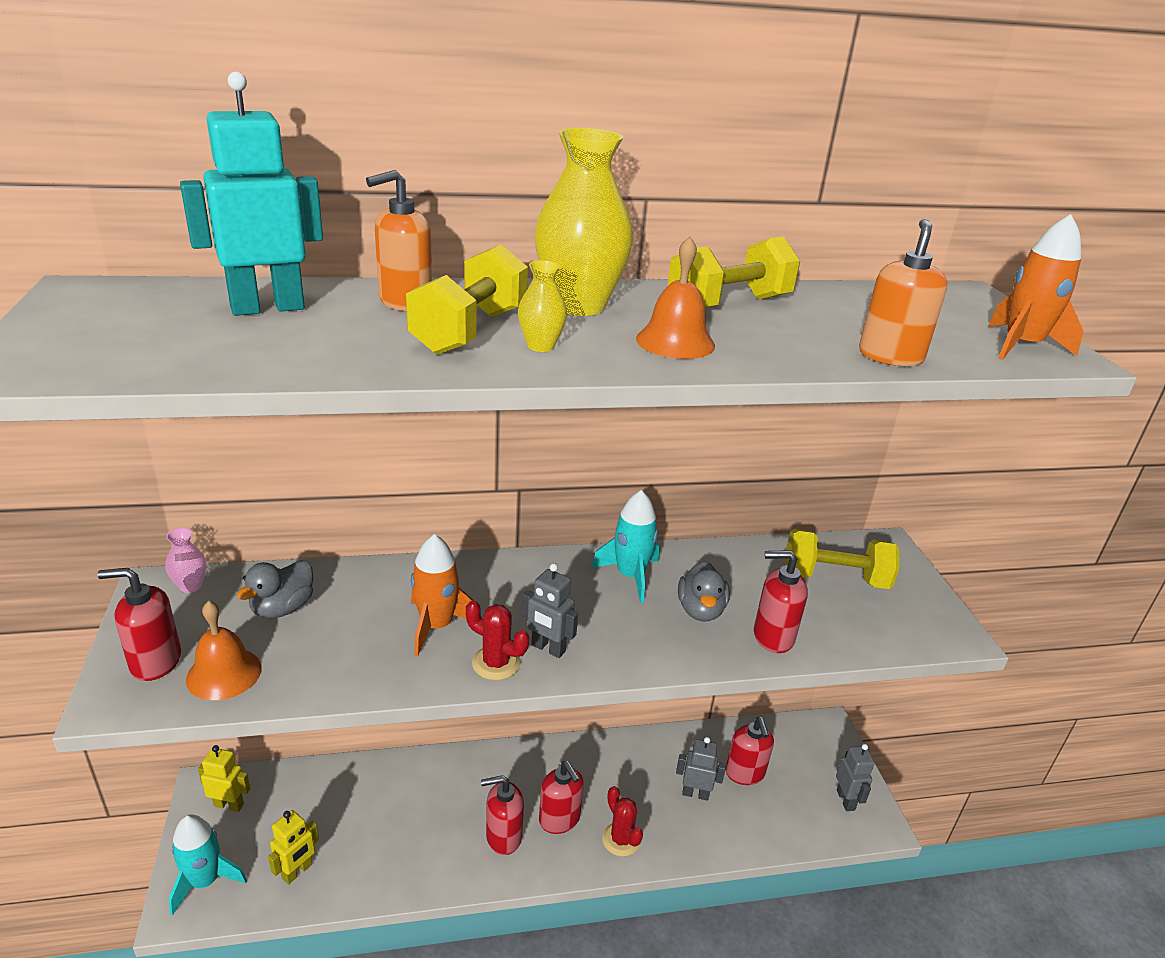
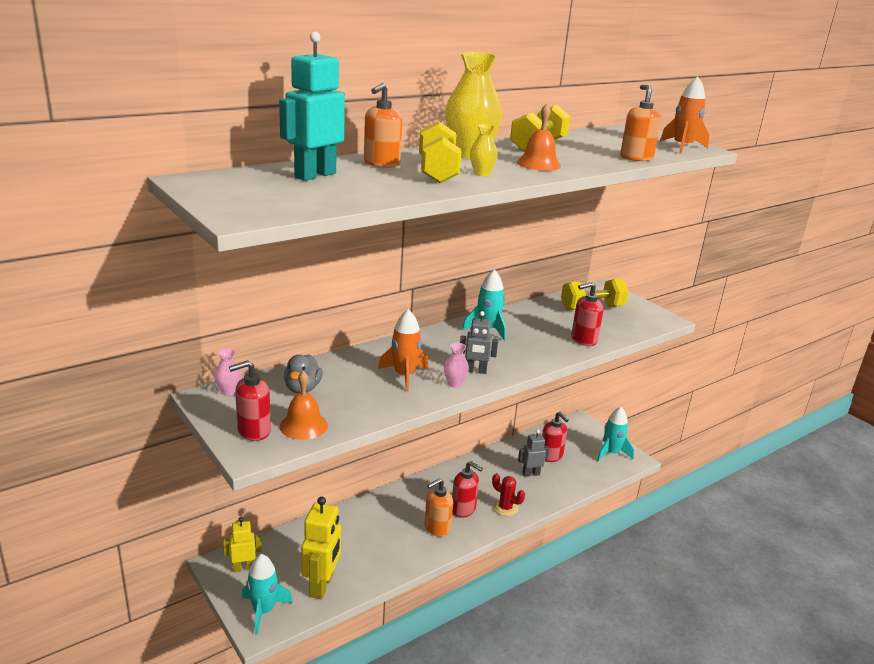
camera: 25 degrees left, 5 degrees down
yellow robot [268,810,319,884] -> yellow robot [301,496,341,600], size x1.69
red cactus [466,600,529,680] -> pink vase [444,343,469,388]
red soap dispenser [481,775,524,855] -> orange soap dispenser [424,478,453,537]
grey duck [678,561,730,622] -> none
grey robot [836,744,875,811] -> turquoise rocket [597,407,634,461]

